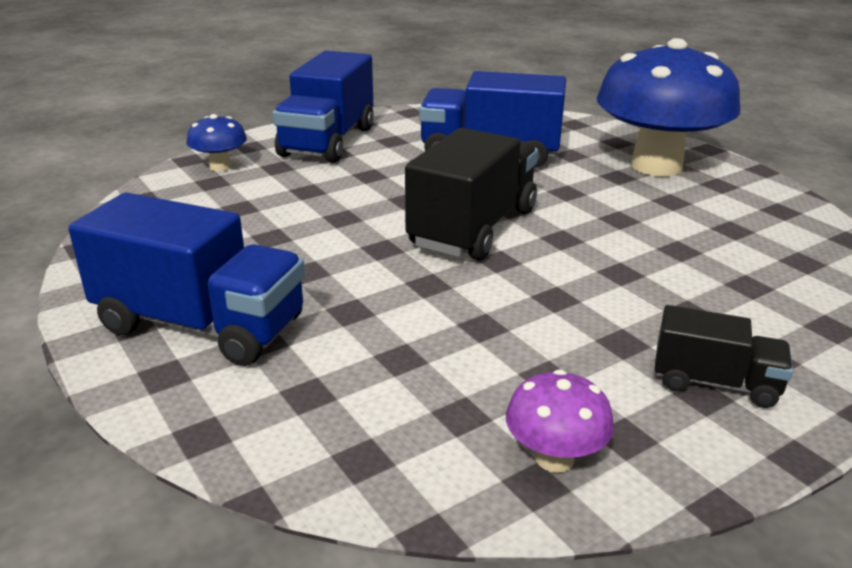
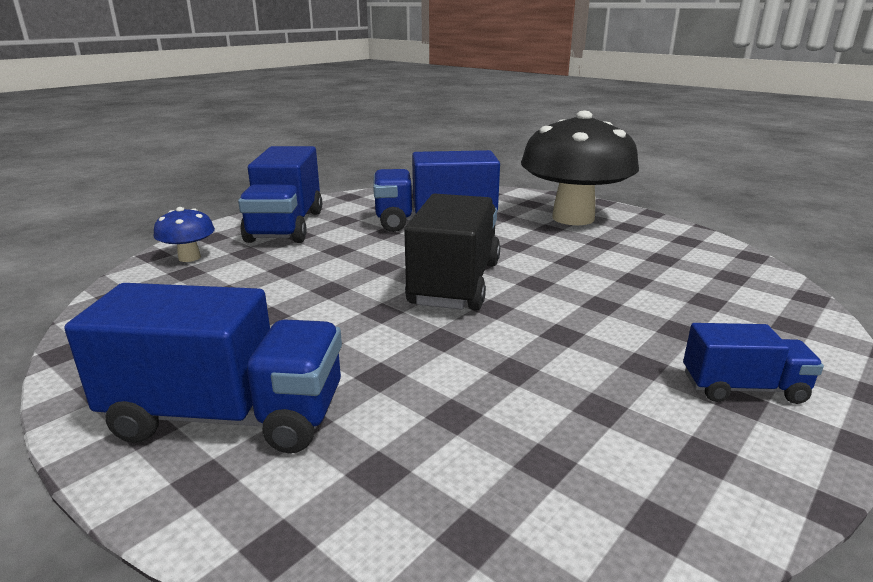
camera: 15 degrees left, 5 degrees down
purple mushroom [506,370,614,473] -> none
blue mushroom [597,38,740,176] -> black mushroom [521,111,639,225]
black truck [655,305,793,408] -> blue truck [683,323,824,404]

